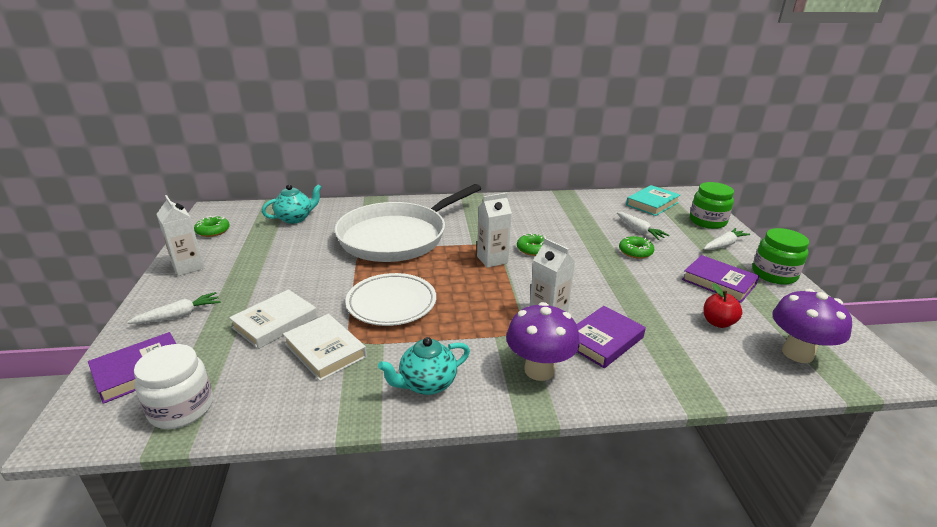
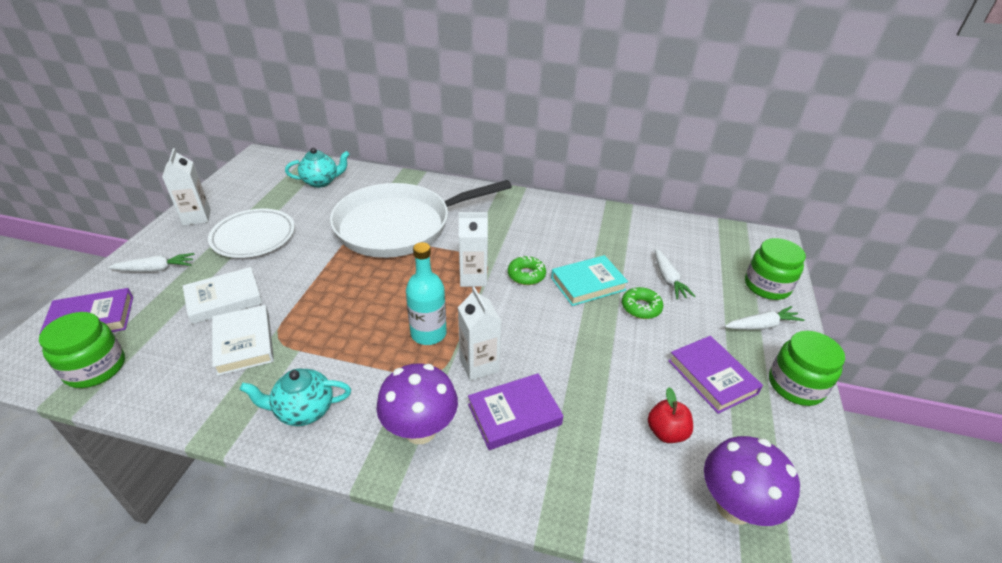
camera: 20 degrees right, 10 degrees up
white jar [134,344,213,429] -> green jar [39,312,125,388]
green donut [194,216,230,237] -> none
white plate [345,273,436,326] -> white plate moved to [208,209,295,258]
turquoise book [626,185,680,216] -> turquoise book moved to [551,255,628,306]
none -> turquoise bottle [406,242,447,345]

